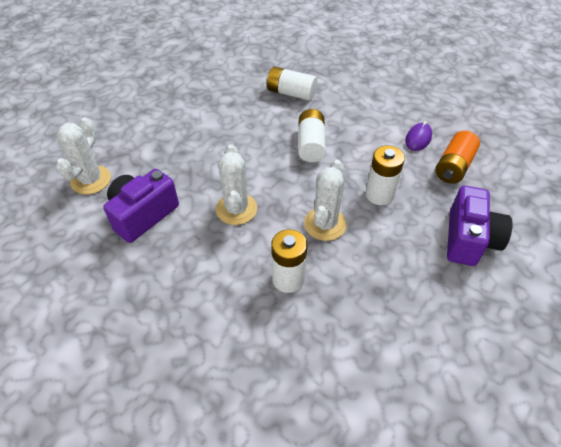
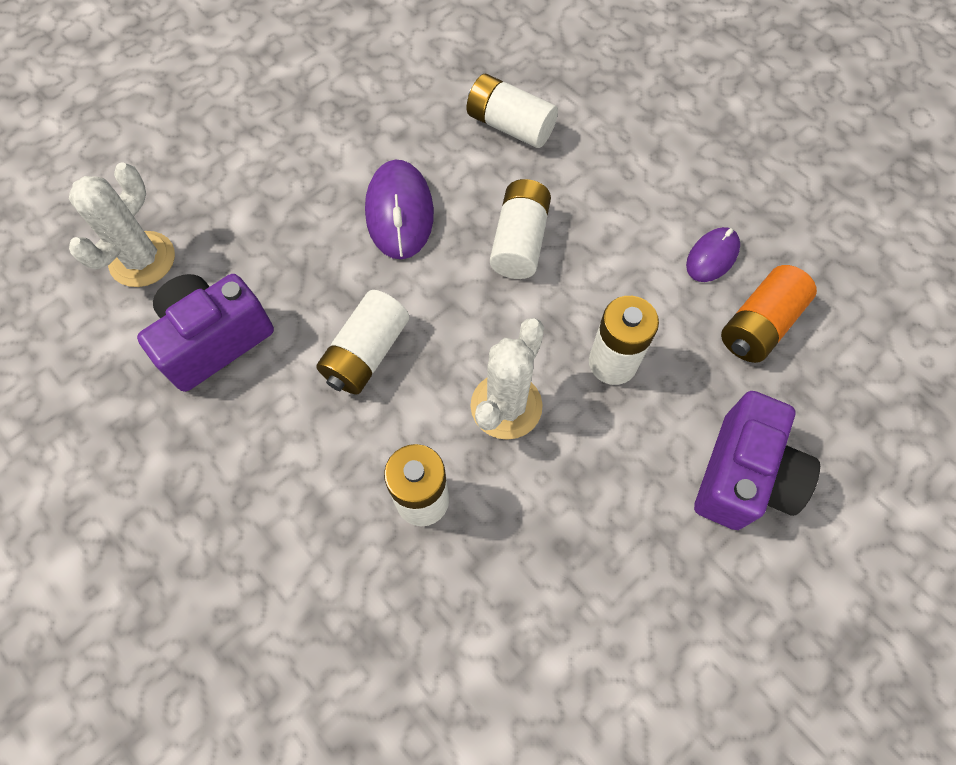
camera: 10 degrees right, 15 degrees up
white cactus [216,144,257,225] -> white battery [316,290,409,395]
none -> purple mouse [365,159,434,259]

